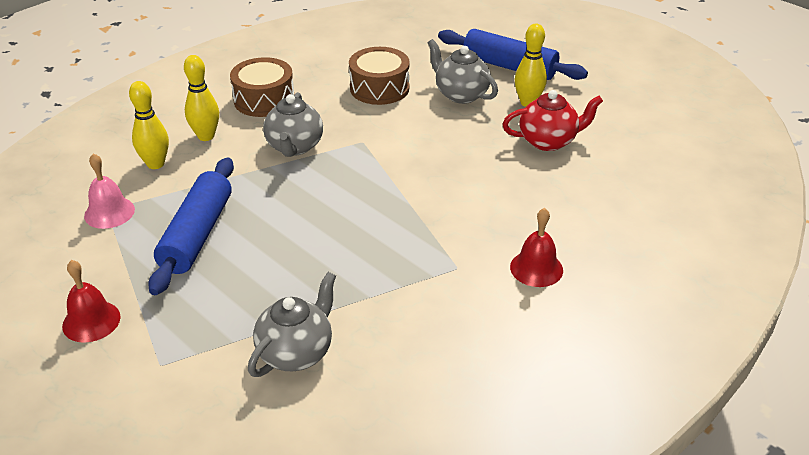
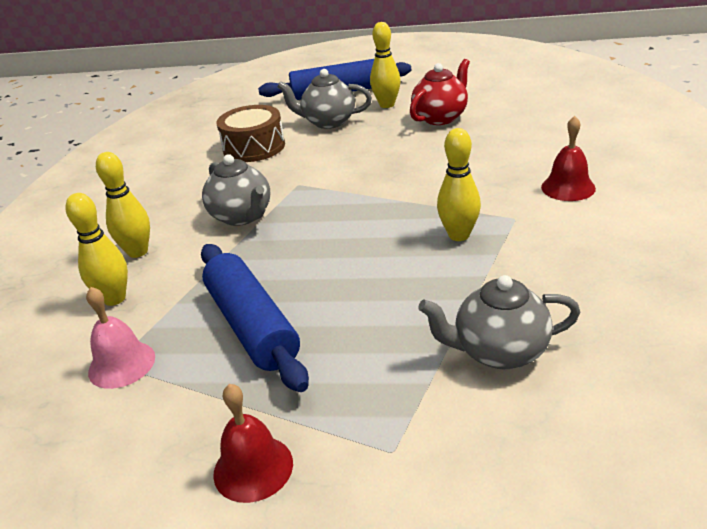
camera: 35 degrees left, 5 degrees down
brown drum [230,57,294,117] -> none
grey teapot [248,272,336,377] -> grey teapot turned 90 degrees counterclockwise [418,275,581,369]
none -> yellow bowling pin [437,128,481,241]

